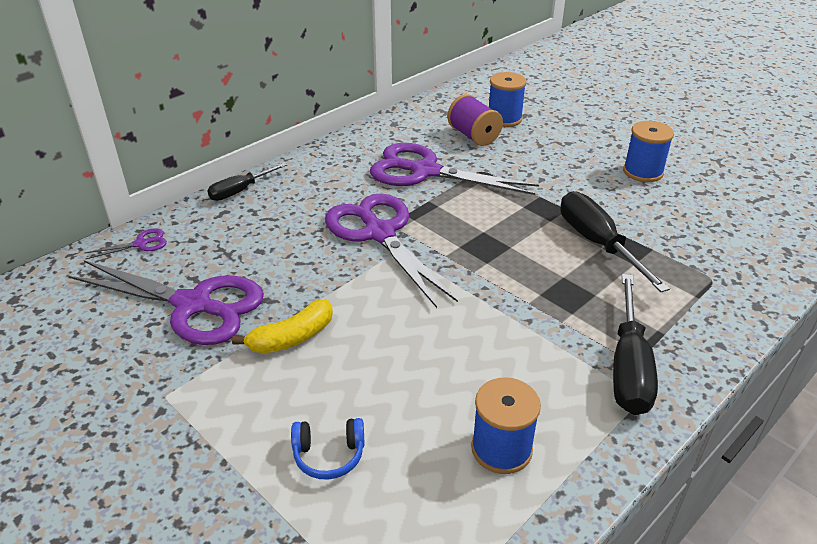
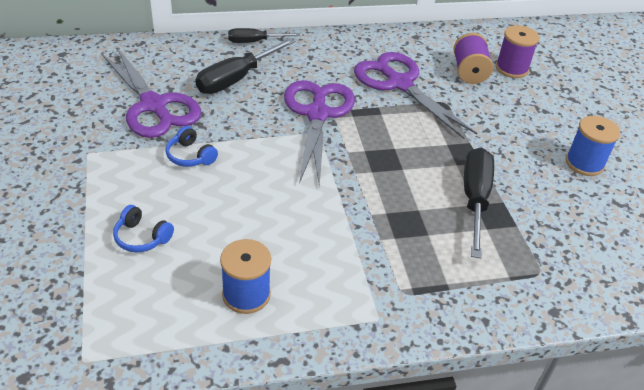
camera: 30 degrees right, 5 degrees up
purple scissors [85,229,167,259] -> none
yellow banana [232,299,333,354] -> blue headphones [165,126,218,167]
blue spool [489,72,527,127] -> purple spool [496,25,539,78]
black screwdriver [613,274,658,415] -> black screwdriver moved to [196,38,295,94]

